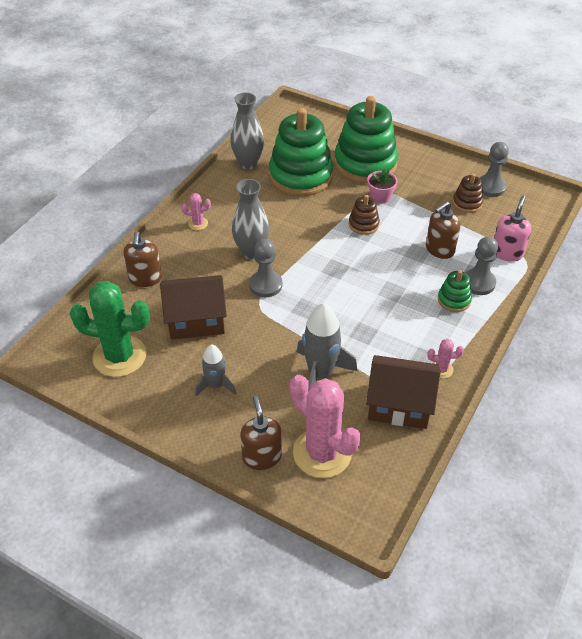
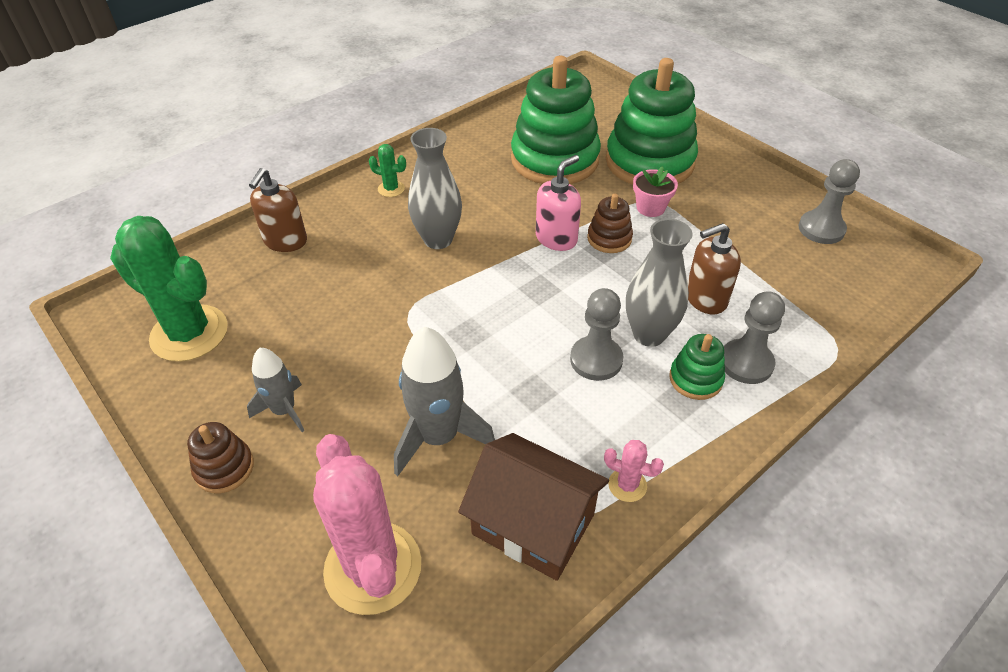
camera: 20 degrees right, 0 degrees up
brown house [160,275,227,340] -> none
pink cactus [182,193,211,230] -> green cactus [369,144,406,197]
grey vase [230,92,264,169] -> grey vase moved to [626,219,692,347]
brown soap dispenser [240,396,282,470] -> none
grey pawn [249,239,282,297] -> grey pawn moved to [570,288,623,381]
brown stacking toy [453,173,483,213] -> brown stacking toy moved to [187,422,254,493]
pink soap dispenser [494,196,531,262] -> pink soap dispenser moved to [536,155,581,251]

